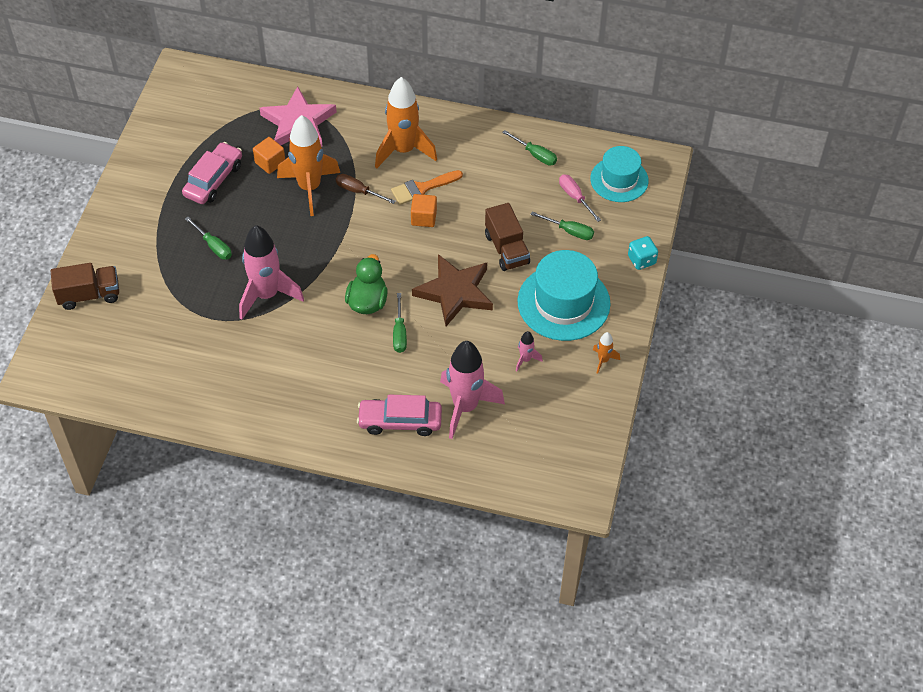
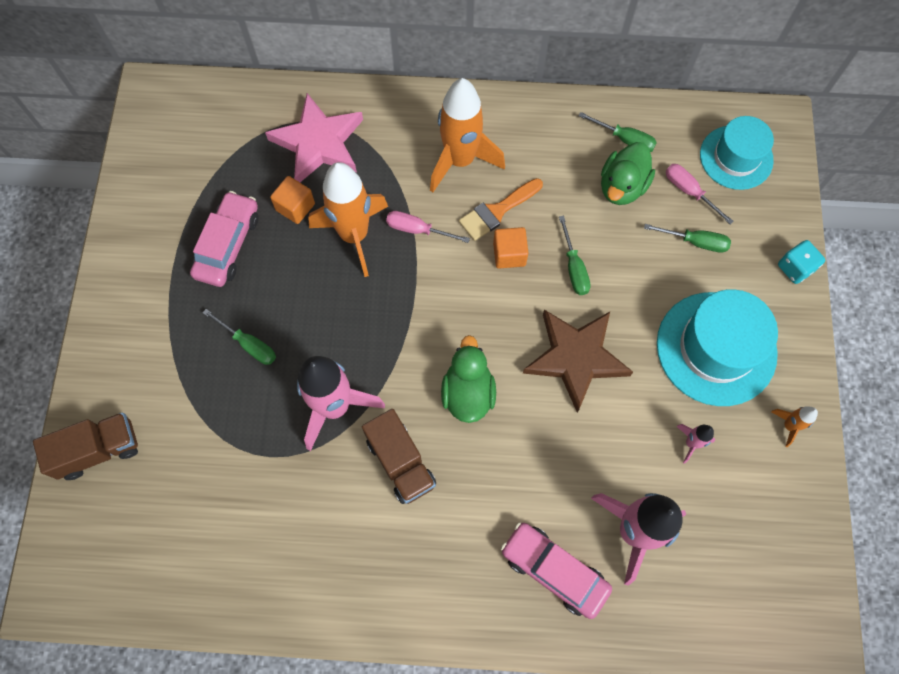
camera: 10 degrees left, 15 degrees up
brown screwdriver [336,174,396,204] -> pink screwdriver [386,211,470,243]
pink car [357,395,442,436] -> pink car turned 45 degrees clockwise [501,522,612,619]
green screwdriver [393,293,407,353] -> green screwdriver moved to [559,216,591,295]
brown truck [485,203,530,271] -> brown truck moved to [362,409,436,504]
none -> green duck [601,142,655,205]

